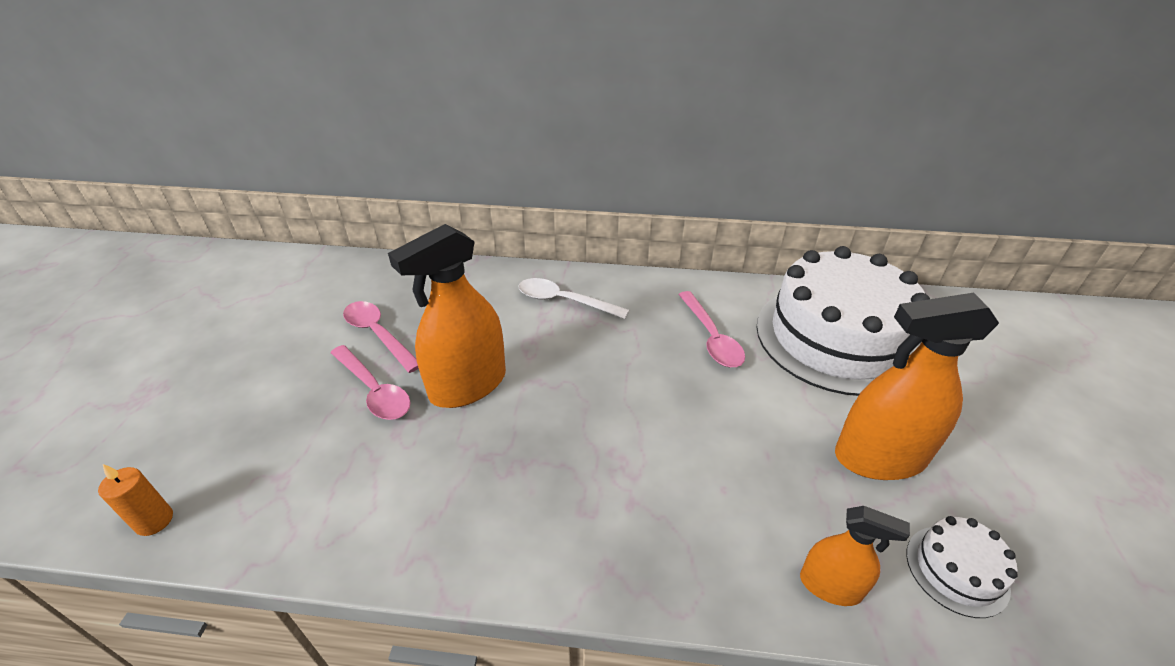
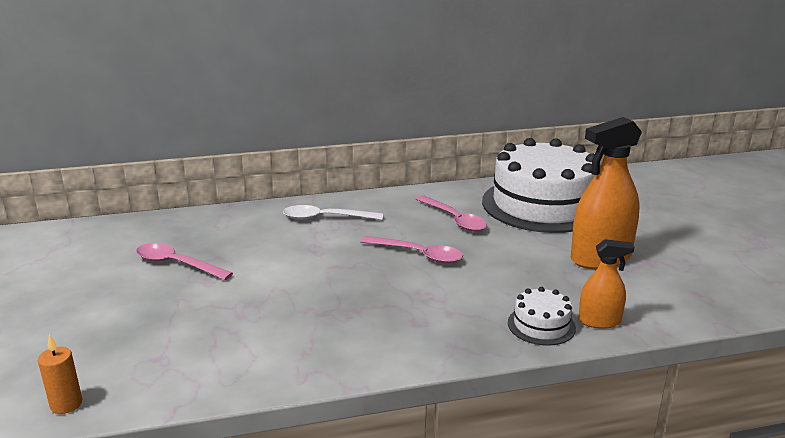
camera: 20 degrees left, 15 degrees down
pink spoon [330,345,411,420] -> pink spoon moved to [360,236,463,264]
orange spray bottle [388,224,506,408] -> none
white cake [906,516,1018,618] -> white cake moved to [508,287,576,346]

